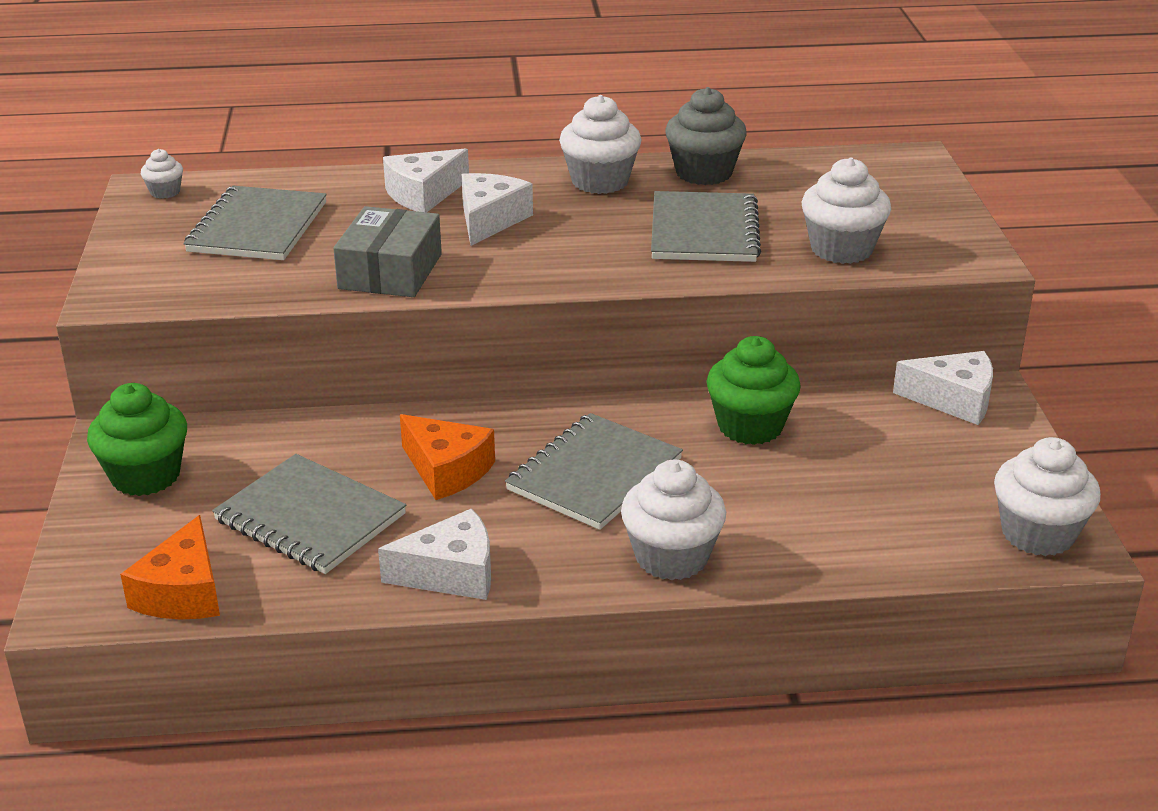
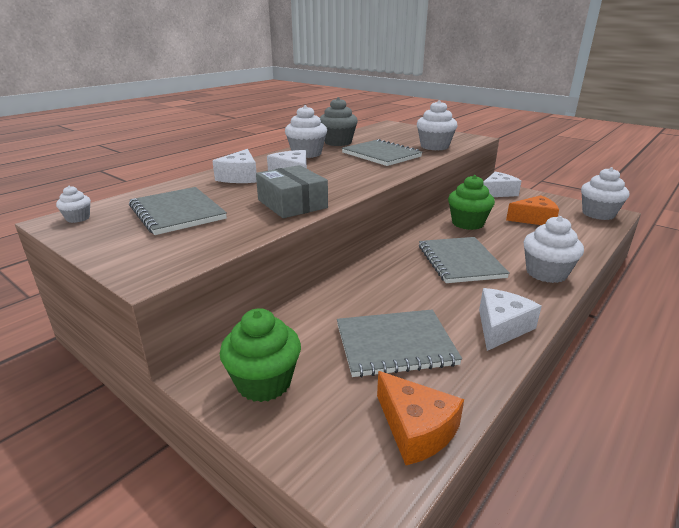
camera: 45 degrees left, 5 degrees down
orange cheese [400,414,495,500] -> orange cheese moved to [506,195,559,225]

